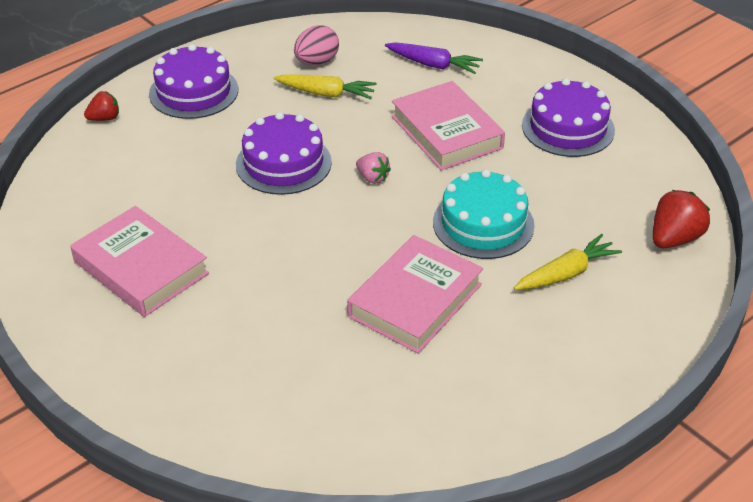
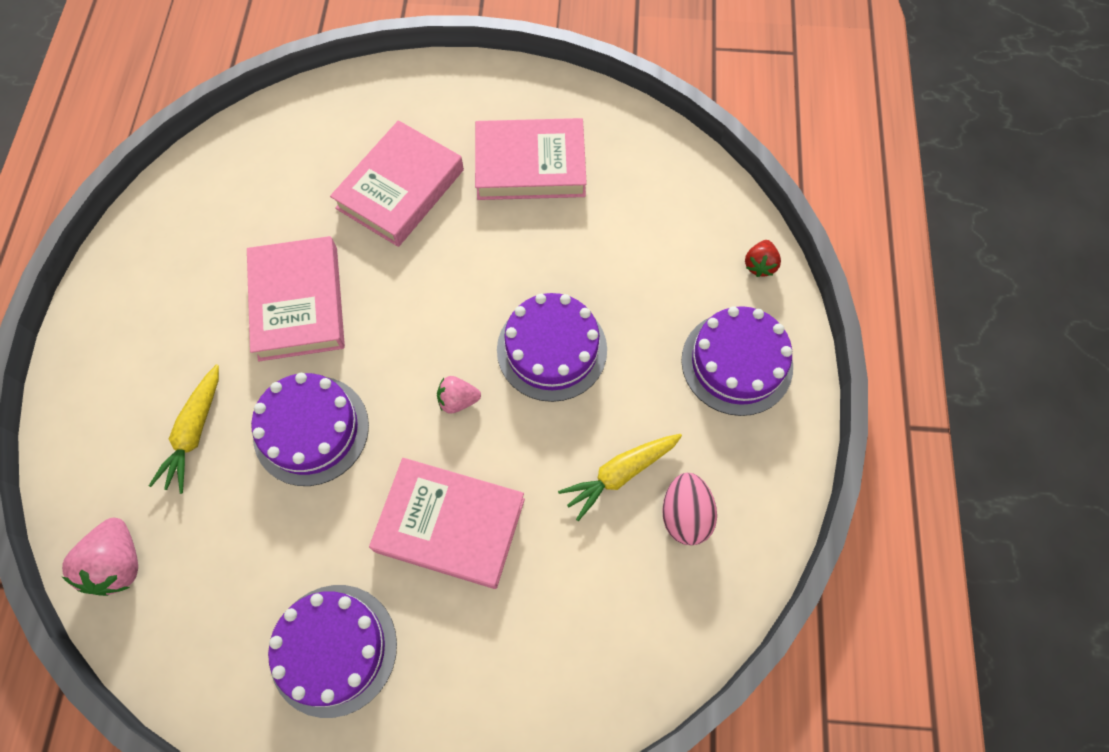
camera: 135 degrees right, 25 degrees up
purple carrot [385,42,483,74] -> none
turquoise cake [433,169,535,259] -> purple cake [251,373,369,486]
red strawberry [653,190,710,248] -> pink strawberry [62,518,138,596]
none -> pink book [330,120,464,247]

